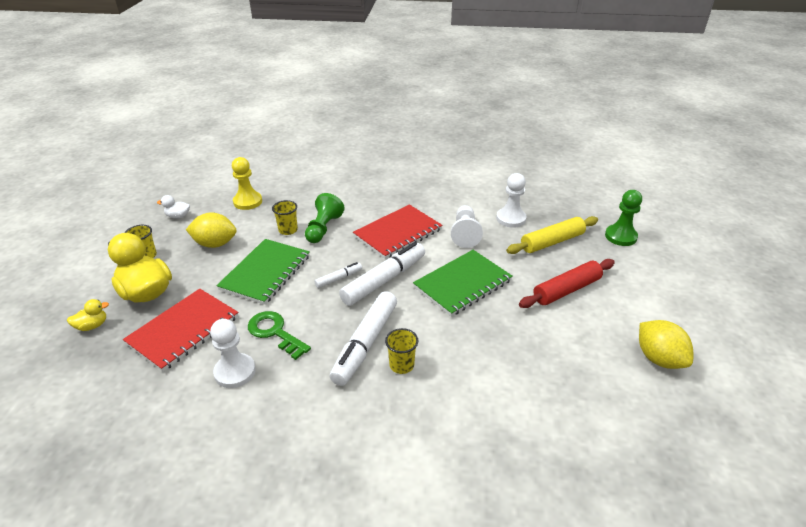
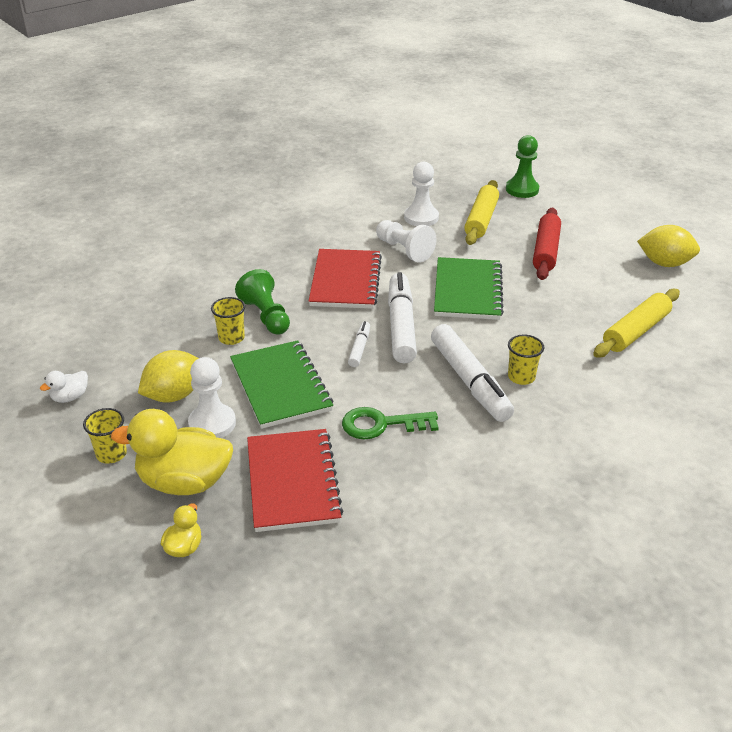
camera: 45 degrees left, 0 degrees up
white pawn [210,319,256,388] -> white pawn moved to [188,357,236,438]
yellow pawn [232,157,262,210] -> none
none -> yellow rolling pin [593,289,680,358]

